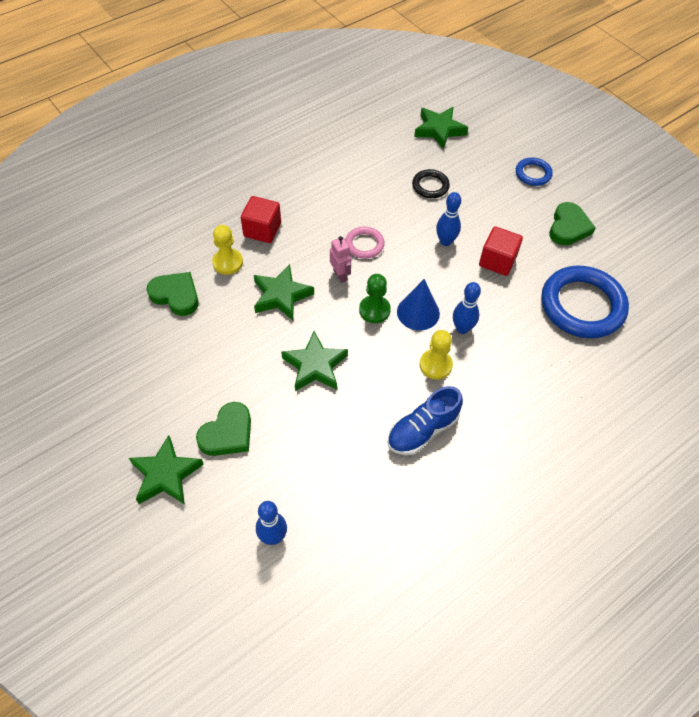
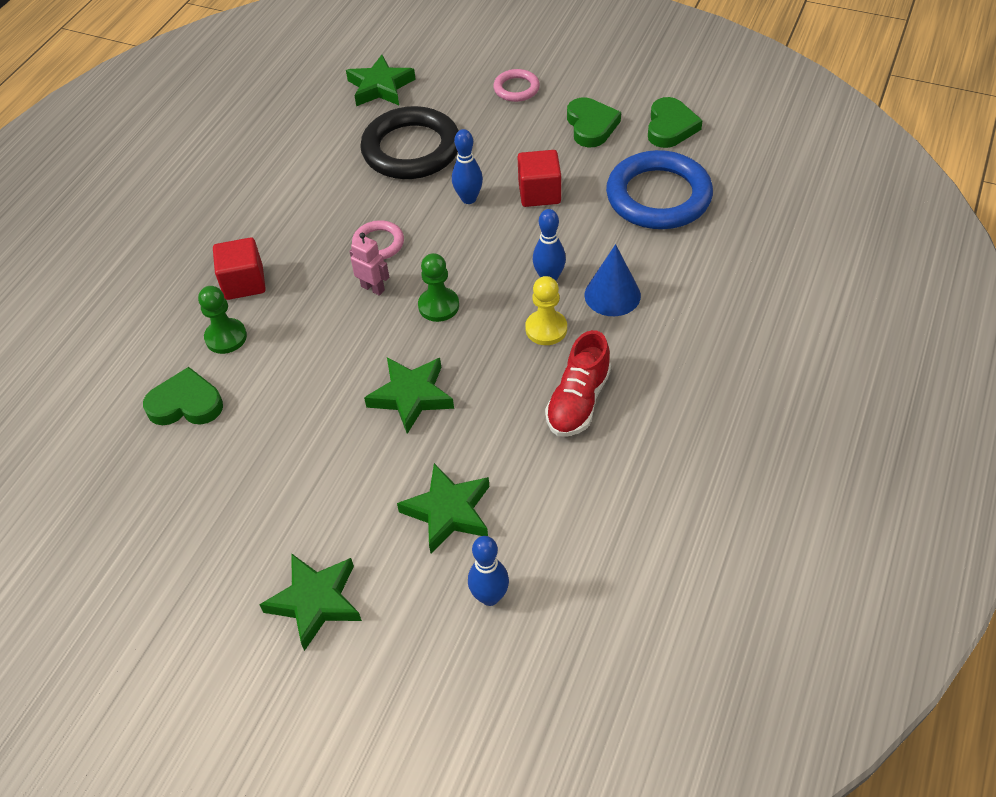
camera: 25 degrees left, 5 degrees down
green heart [196,402,251,456] -> green heart moved to [648,97,703,148]
yellow pawn [212,225,243,275] -> green pawn [198,286,247,354]
green star [254,264,314,320] -> green star moved to [397,463,489,553]
blue shoe [387,386,463,455] -> red shoe [545,330,611,437]
blue cone [397,279,440,331] -> blue cone moved to [585,244,641,316]
black ring [412,169,450,198] -> black ring [360,106,459,179], size x2.06
blue ring [516,157,553,186] -> pink ring [493,69,540,102]

